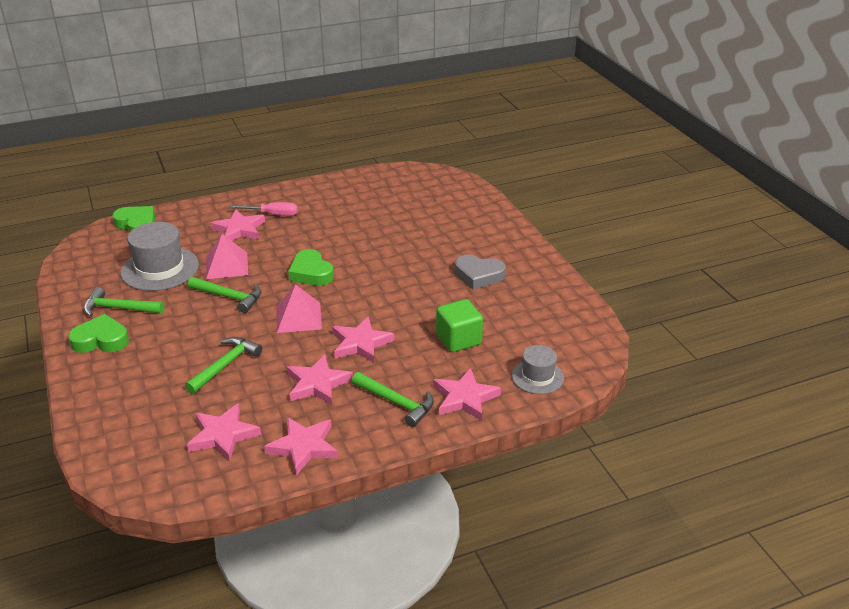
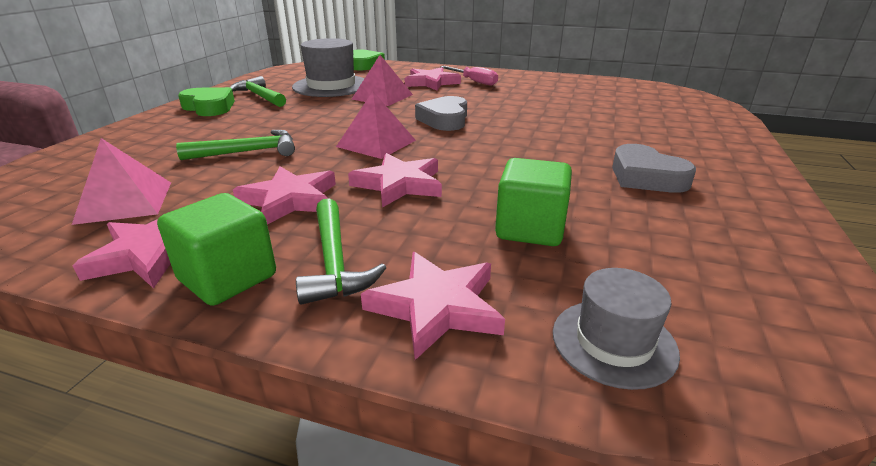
camera: 40 degrees right, 5 degrees down
pink star [187,403,261,461] -> pink pyramid [72,138,171,225]
green hammer [188,277,261,313] -> none
green heart [288,249,334,286] -> grey heart [415,96,467,131]
none -> green cube [157,193,276,306]

